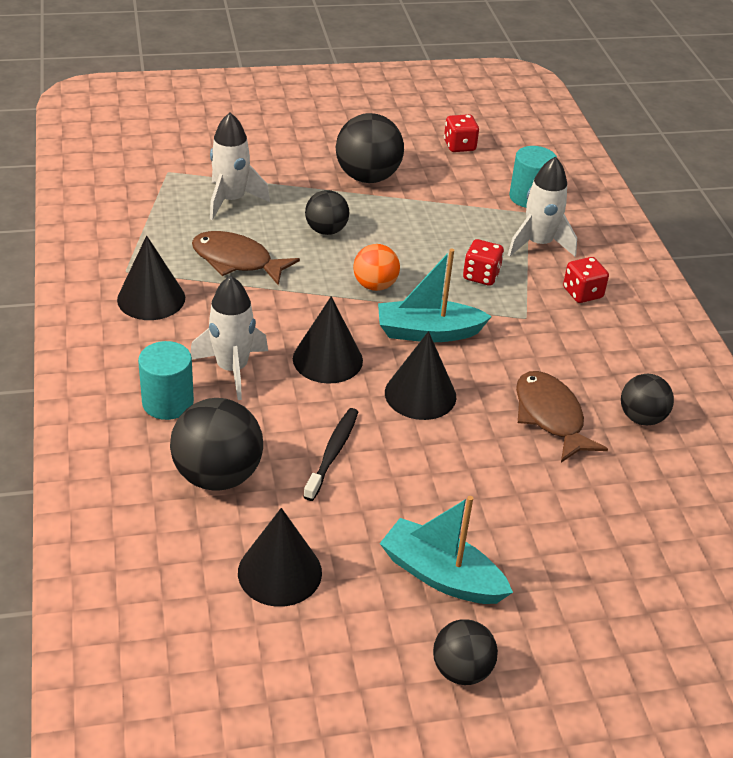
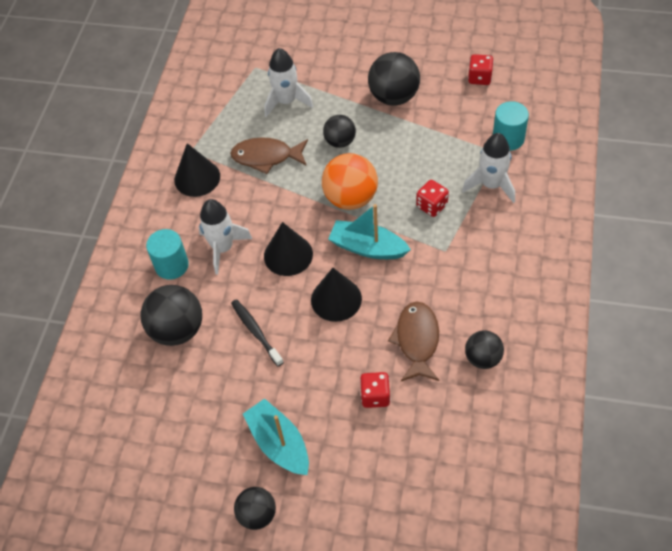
camera: 30 degrees right, 15 degrees up
brown fish [192,231,300,285] -> brown fish turned 45 degrees counterclockwise [230,137,308,174]
black cone [238,508,322,607] -> none
black toothbrush [303,408,358,501] -> black toothbrush turned 75 degrees counterclockwise [231,299,284,366]
orange ball [353,244,400,291] -> orange ball [322,153,378,210], size x1.63
red dice [563,257,609,303] -> red dice moved to [360,372,390,408]

